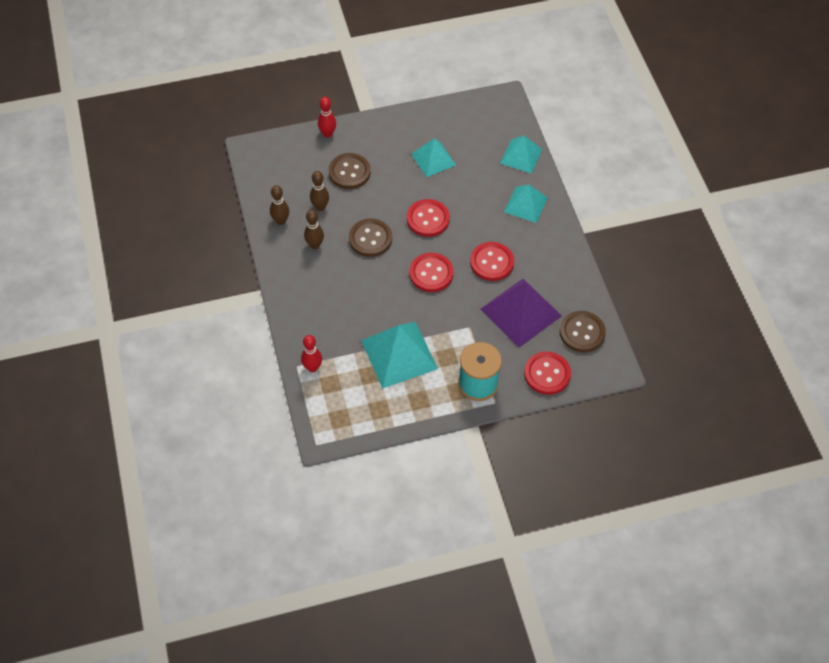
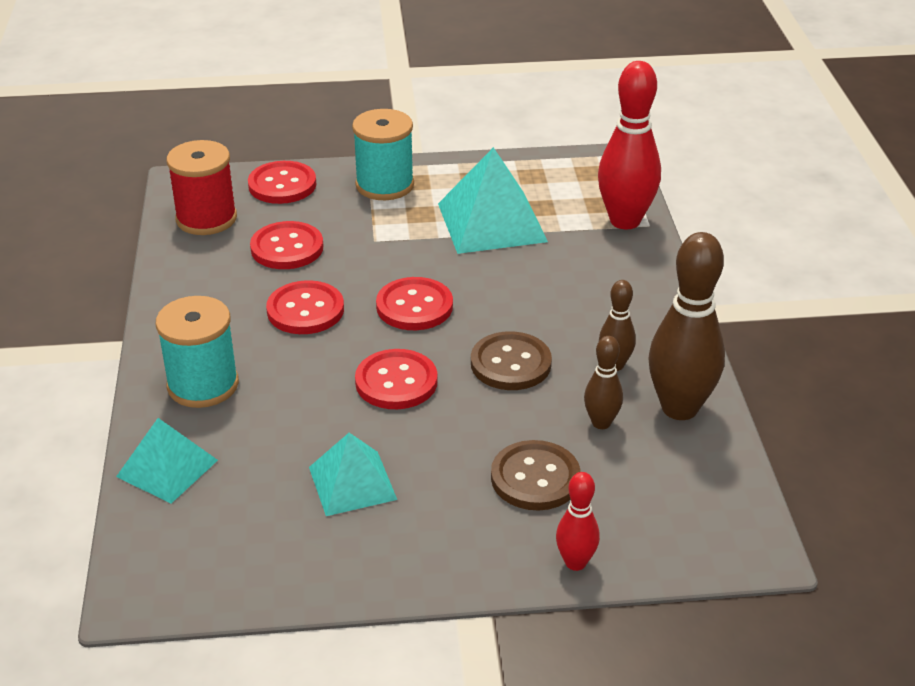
camera: 170 degrees left, 20 degrees down
brown bowling pin [270,185,289,225] -> brown bowling pin [648,232,725,420], size x1.94
red bowling pin [301,335,322,372] -> red bowling pin [598,61,661,229], size x1.94
purple pyramid [480,279,562,347] -> red button [250,221,323,269]
turquoise pyramid [504,184,548,223] -> turquoise spool [156,296,239,408]
brown button [560,311,606,352] -> red spool [166,140,237,235]

